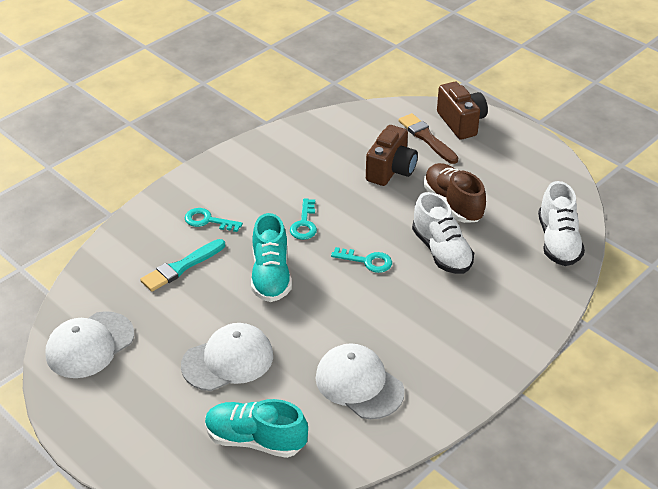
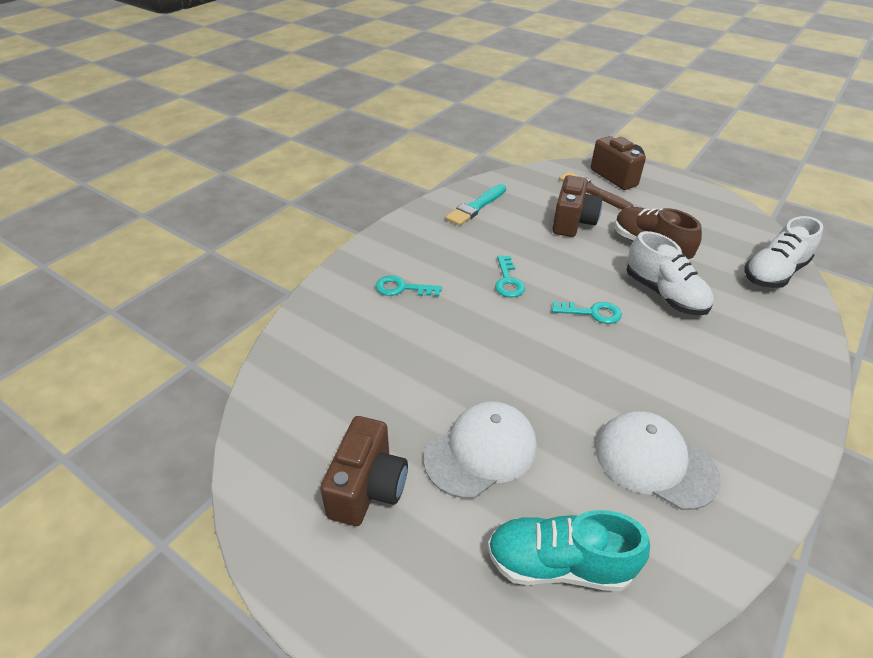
camera: 10 degrees left, 0 degrees up
white cap [45,311,134,378] -> none
turquoise brush [140,239,225,292] -> turquoise brush moved to [445,184,506,226]
turquoise shoe [251,213,292,302] -> none
white shoe [538,181,585,266] -> white shoe turned 60 degrees clockwise [744,216,823,288]
none -> brown camera [320,416,408,526]

